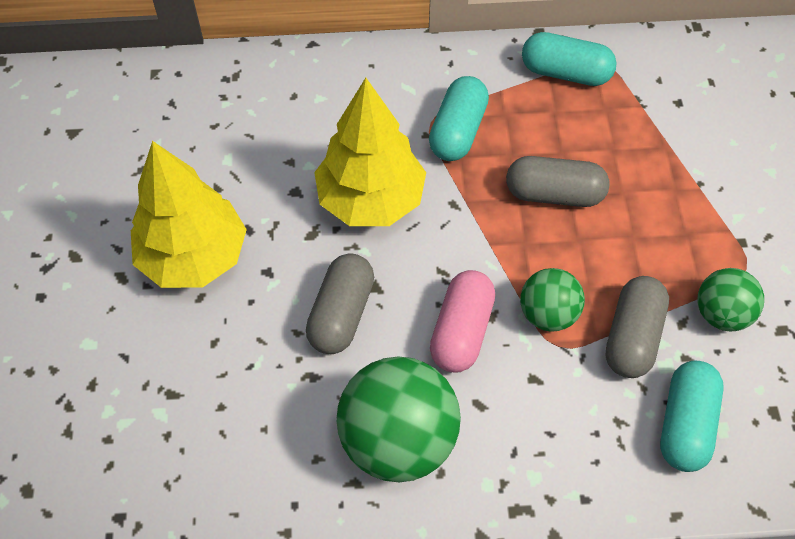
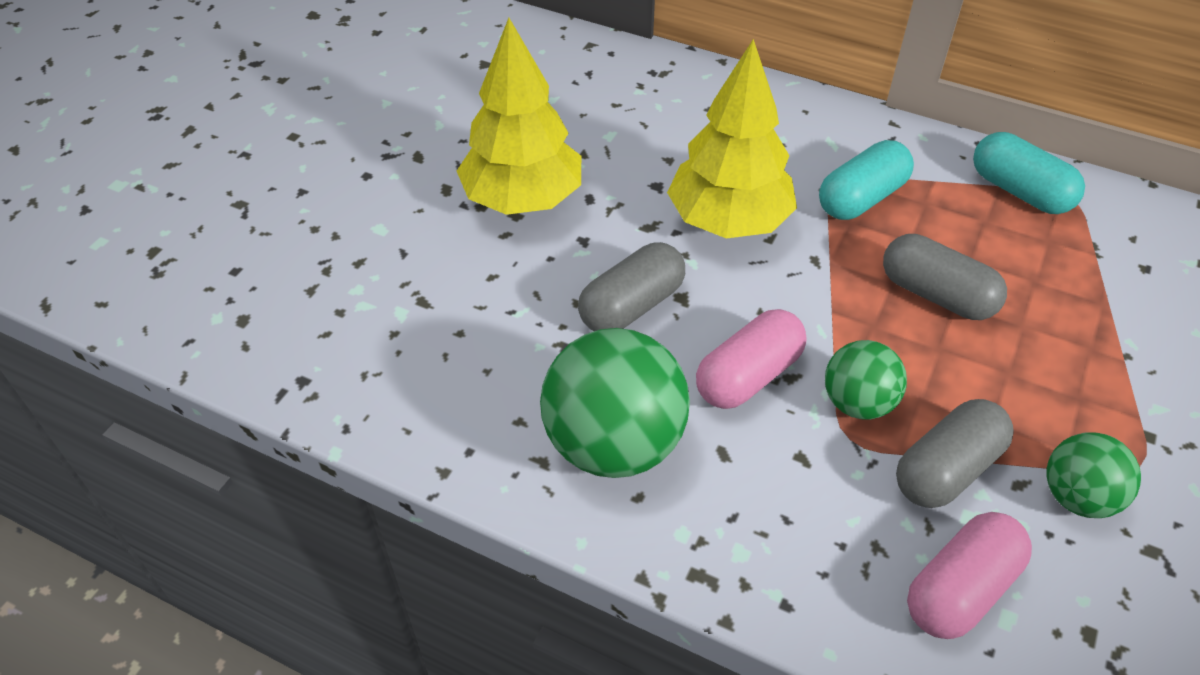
camera: 30 degrees right, 10 degrees down
turquoise capsule [660,361,724,472] -> pink capsule [907,512,1032,639]

